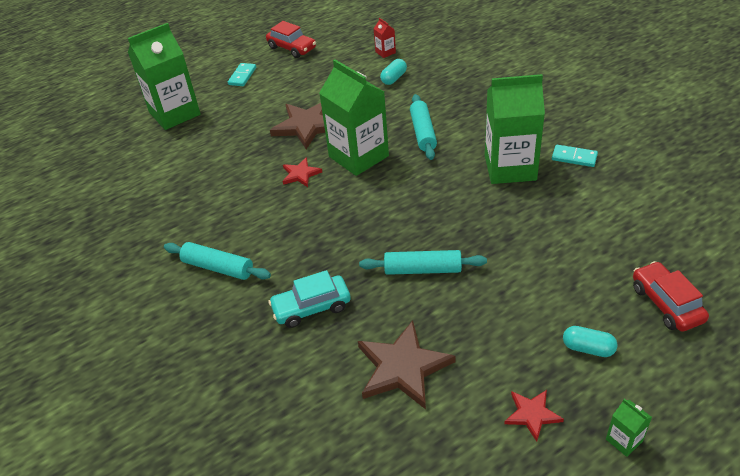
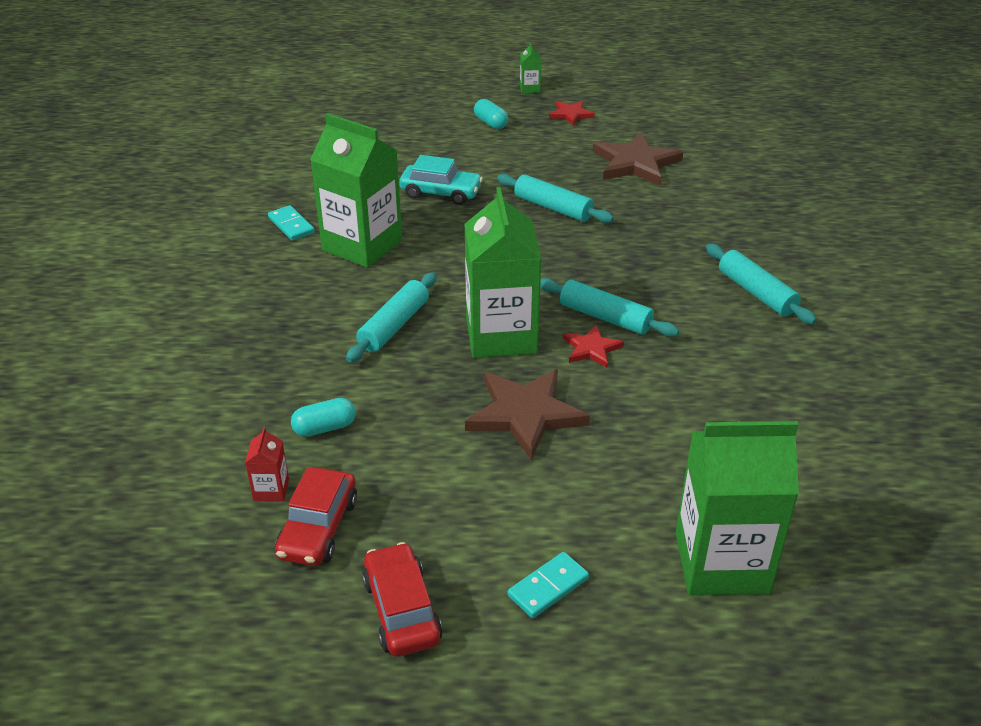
camera: 150 degrees left, 5 degrees down
turquoise car [268,270,351,328] -> turquoise car moved to [399,155,483,205]
red car [633,261,709,332] -> red car moved to [275,467,357,566]
none -> turquoise rolling pin [540,278,679,337]

